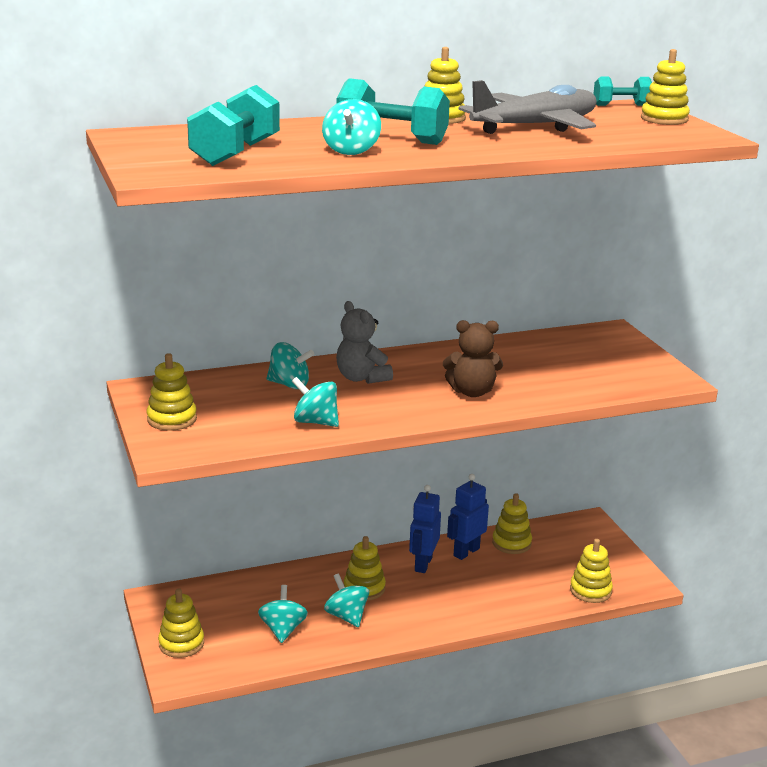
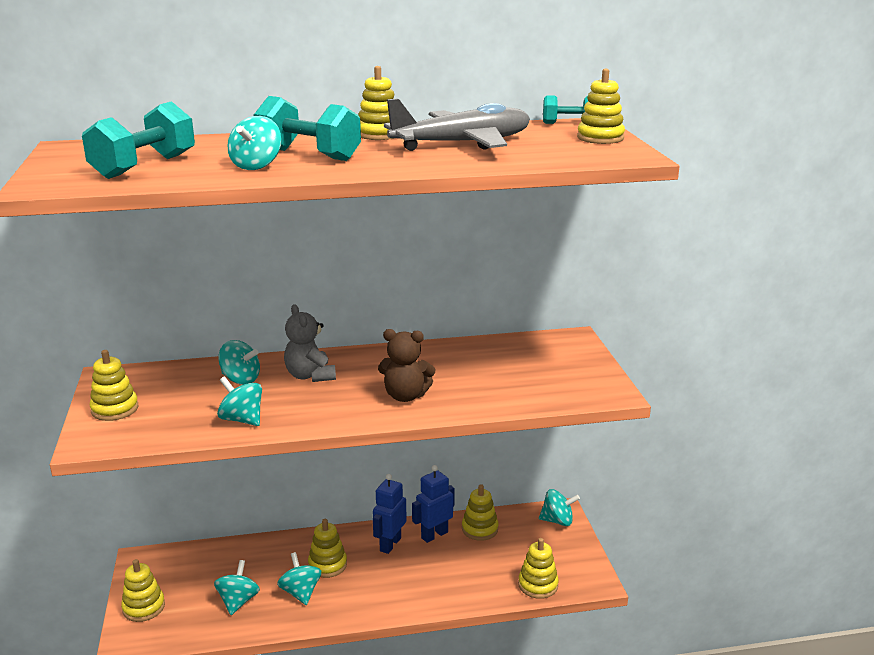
camera: 10 degrees right, 0 degrees up
none -> turquoise spinning top [539,489,580,526]

